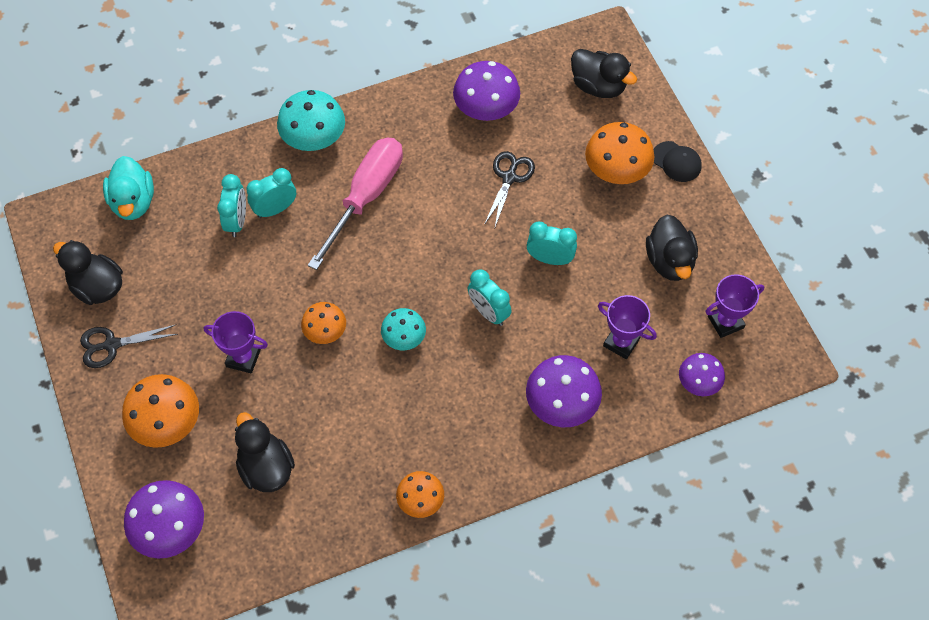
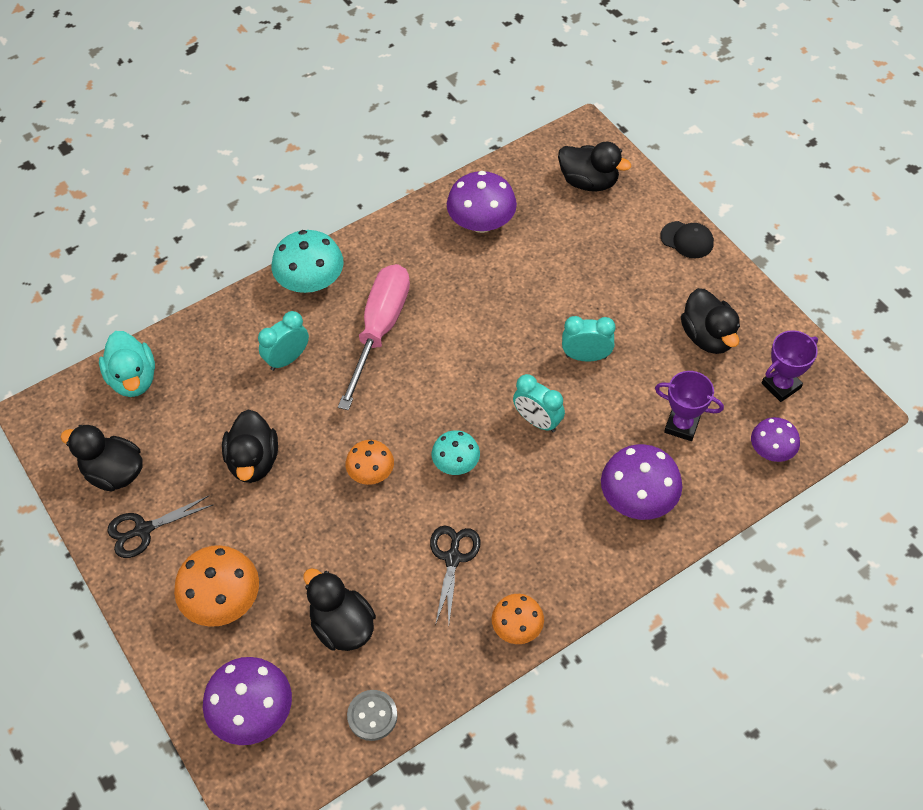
camera: 10 degrees left, 5 degrees down
purple trophy [204,311,268,373] -> none
turquoise clock [217,174,246,237] -> none
black scissors [484,151,535,227] -> black scissors moved to [430,526,480,625]
orange mushroom [585,122,655,184] -> none
none -> black duck [222,409,278,483]
none -> grey button [347,690,397,741]

